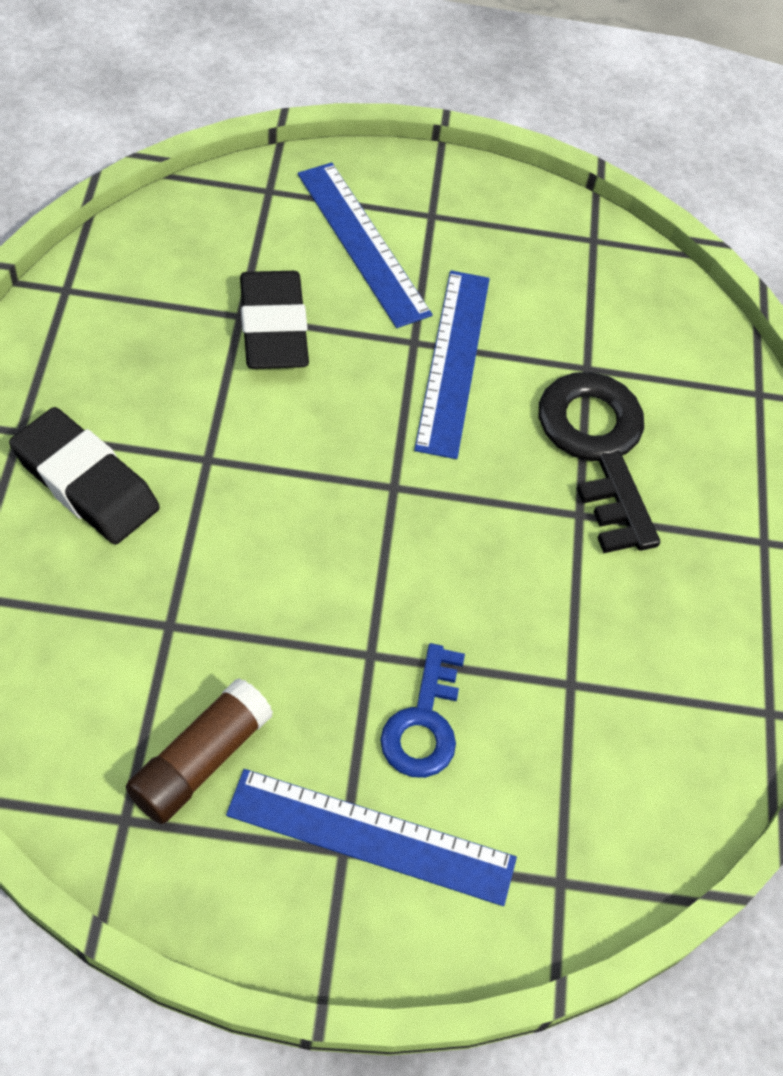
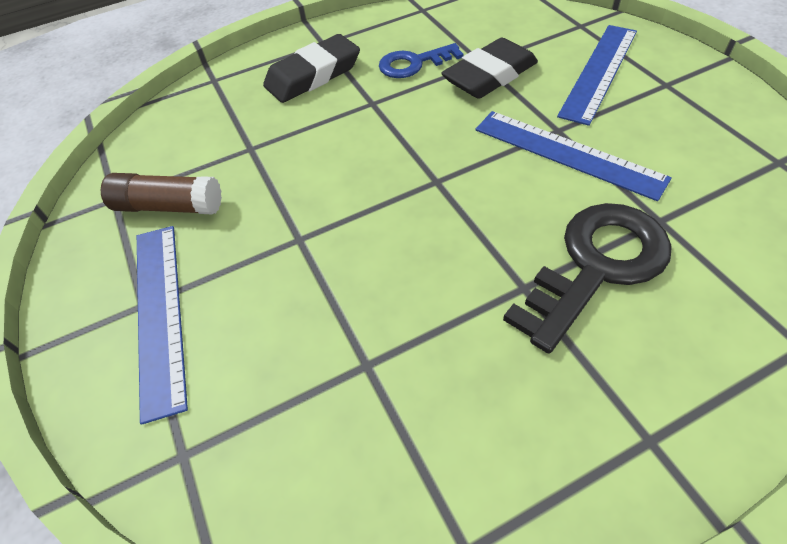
camera: 70 degrees right, 5 degrees down
black eraser [9,407,160,545] -> black eraser turned 45 degrees clockwise [263,34,360,103]
blue key [380,643,465,778] -> blue key moved to [379,43,464,78]
blue ruler [414,270,490,459] -> blue ruler turned 60 degrees clockwise [475,111,672,201]

